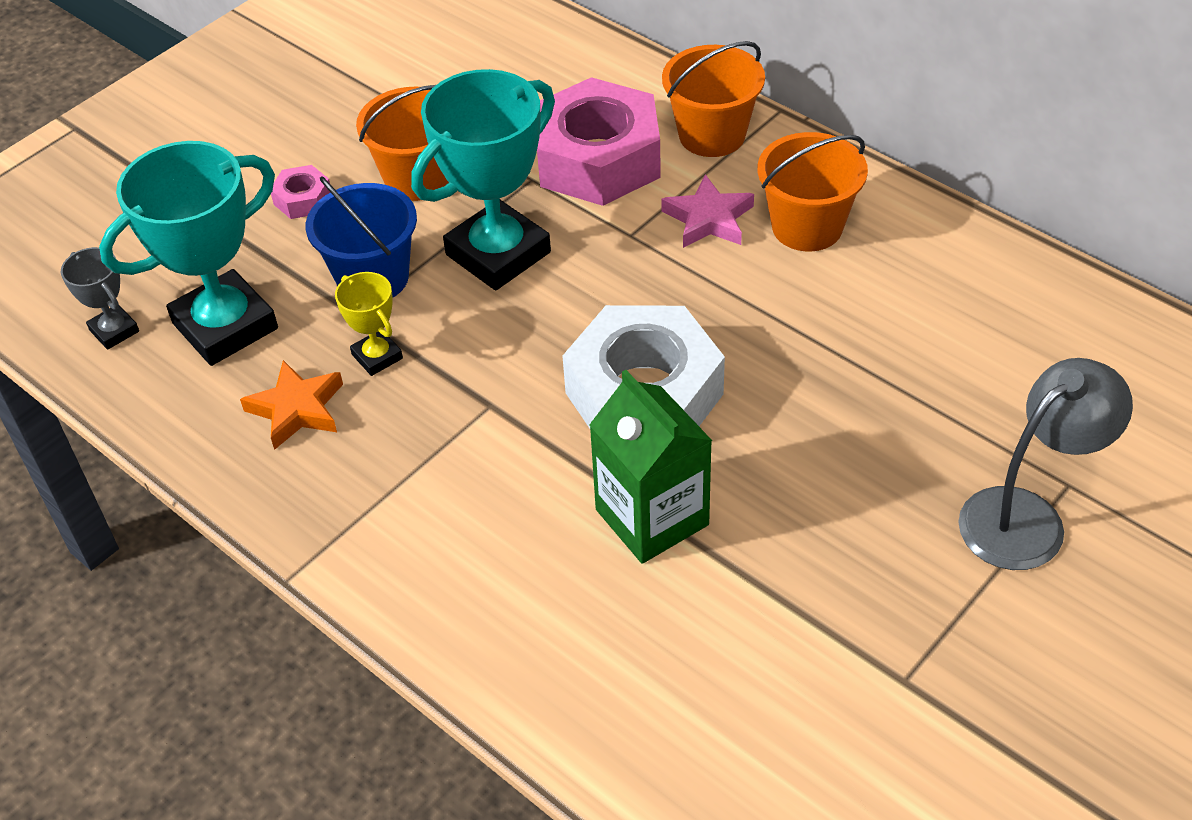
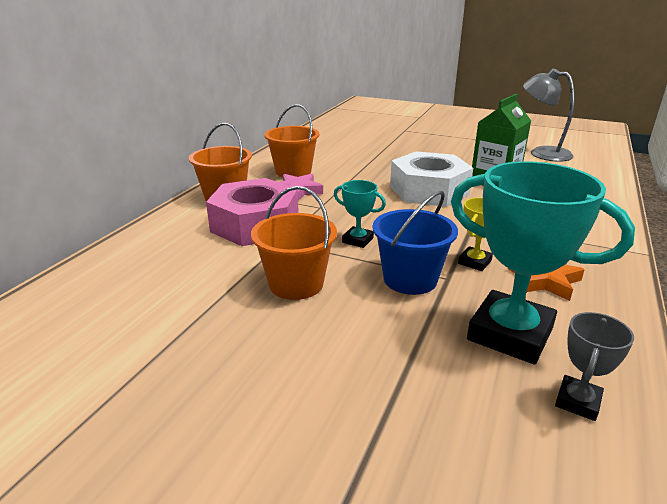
camera: 110 degrees left, 20 degrees down
pink nut [271,165,330,219] -> none
turquoise trophy [411,69,555,290] -> turquoise trophy [334,180,386,248], size x0.47
grey lamp [958,358,1133,570] -> grey lamp moved to [523,68,575,162]

